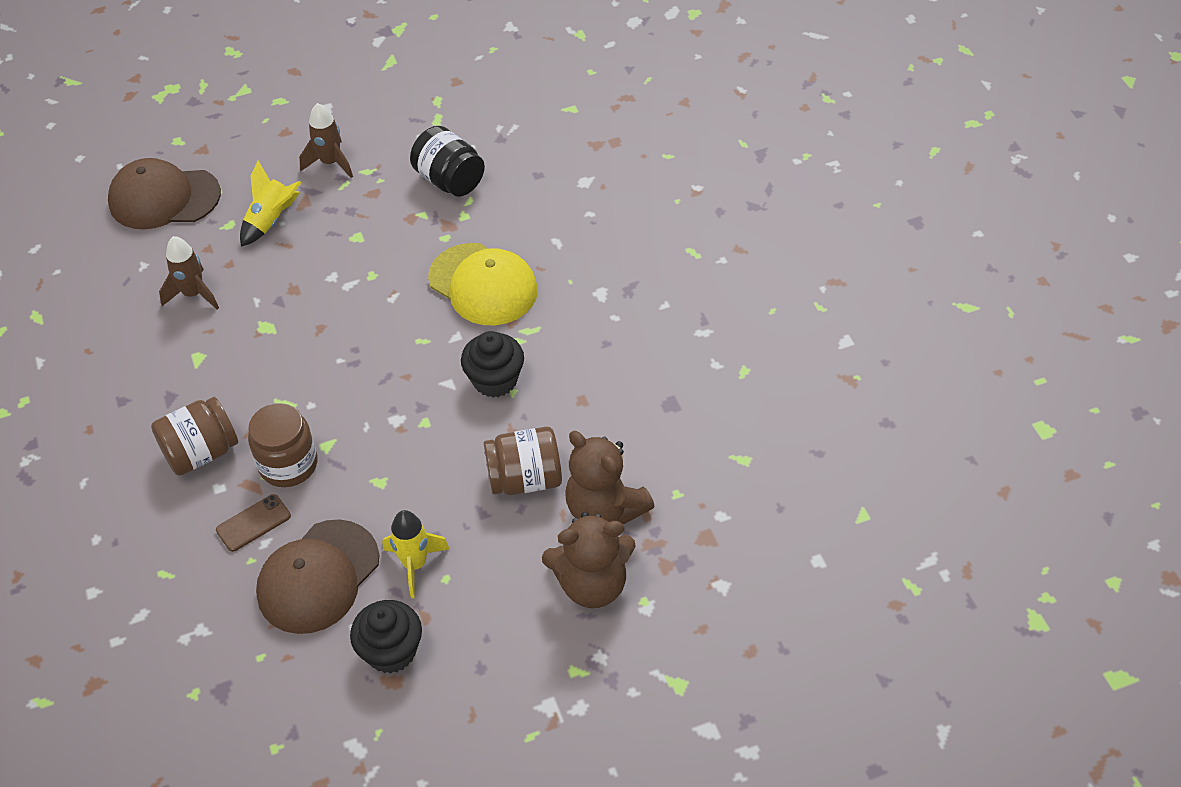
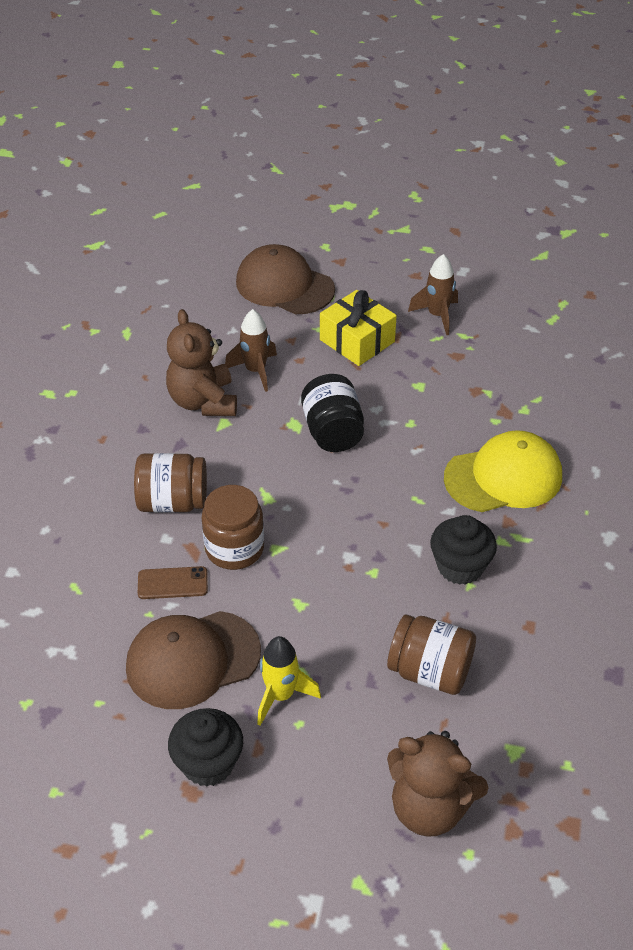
camera: 30 degrees right, 5 degrees down
yellow rocket [240,160,302,247] -> yellow gift [320,290,397,366]
black jar [410,126,485,197] -> black jar moved to [301,374,364,452]
yellow cap [428,243,538,325] -> yellow cap turned 90 degrees counterclockwise [444,430,562,512]
brown teddy bear [565,431,654,524] -> brown teddy bear moved to [166,309,237,416]

